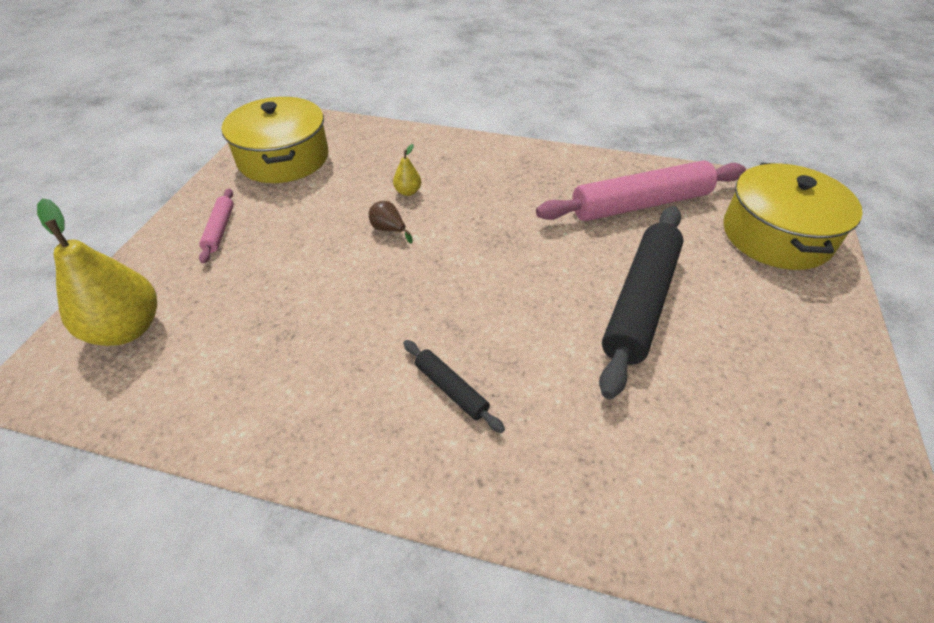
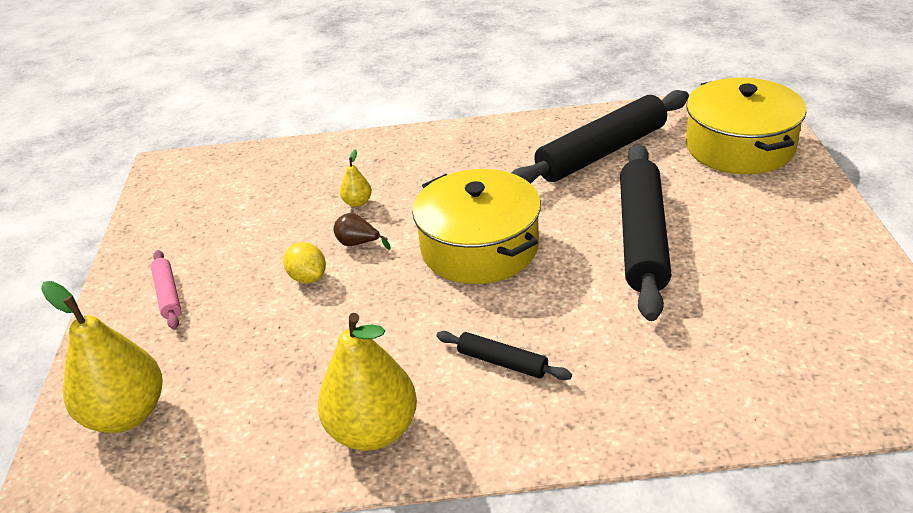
camera: 15 degrees left, 10 degrees down
yellow pot [221,97,328,183] -> yellow pot moved to [412,169,541,284]
pink rolling pin [536,160,746,221] -> black rolling pin [511,90,689,184]
none -> yellow lemon [283,242,326,283]
none -> yellow pear [318,313,417,451]

